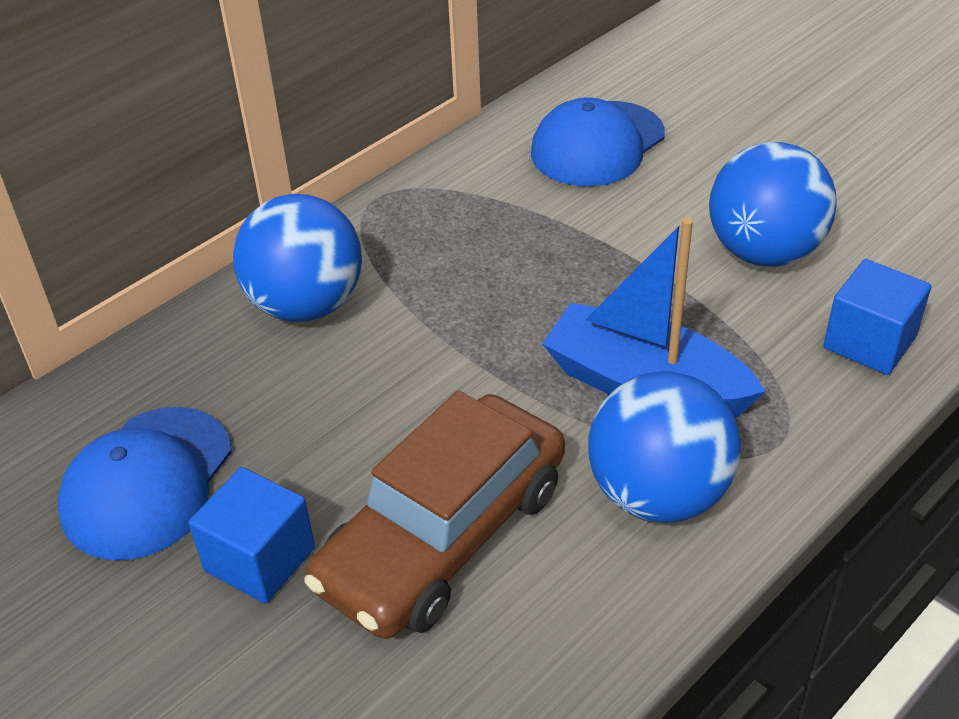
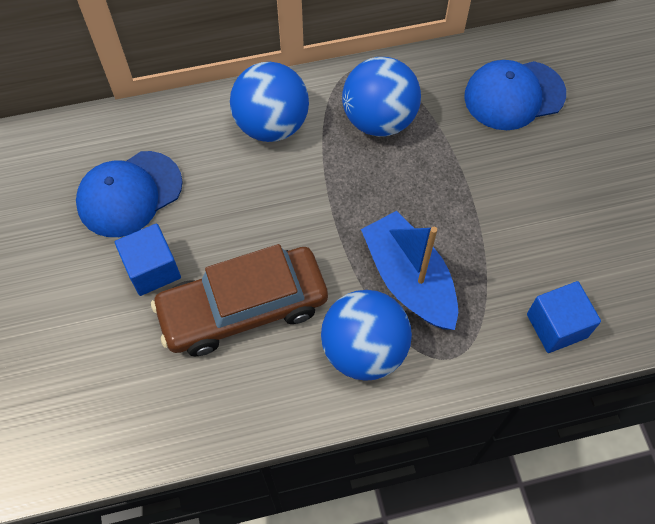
camera: 30 degrees right, 20 degrees up
blue ball [709,142,837,267] -> blue ball moved to [342,57,421,137]

